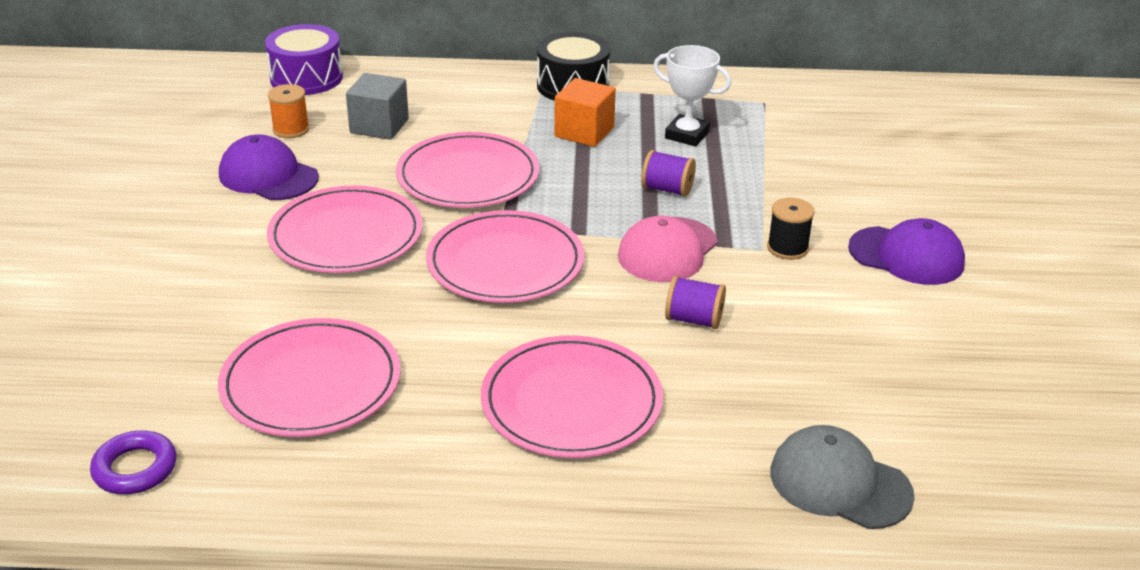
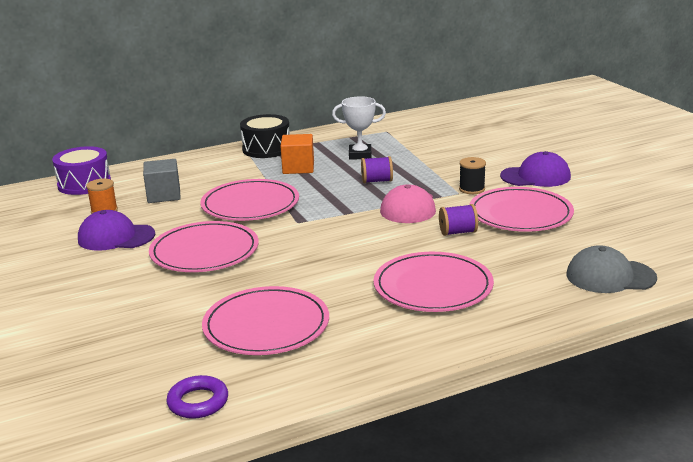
camera: 25 degrees left, 10 degrees down
pink plate [426,210,584,303] -> pink plate moved to [469,187,574,232]

